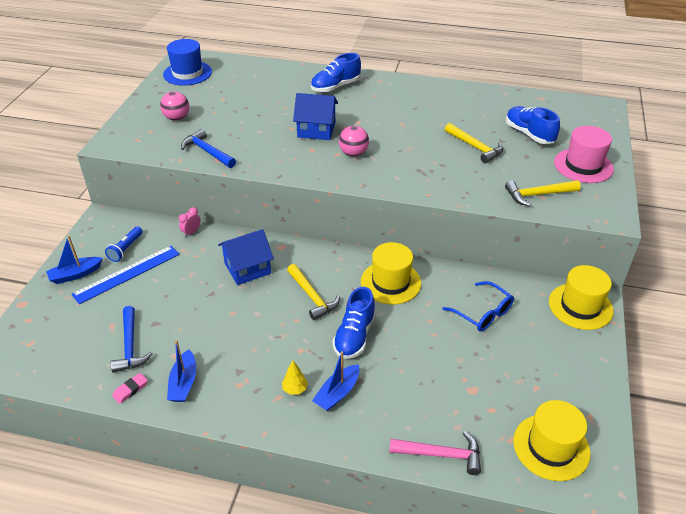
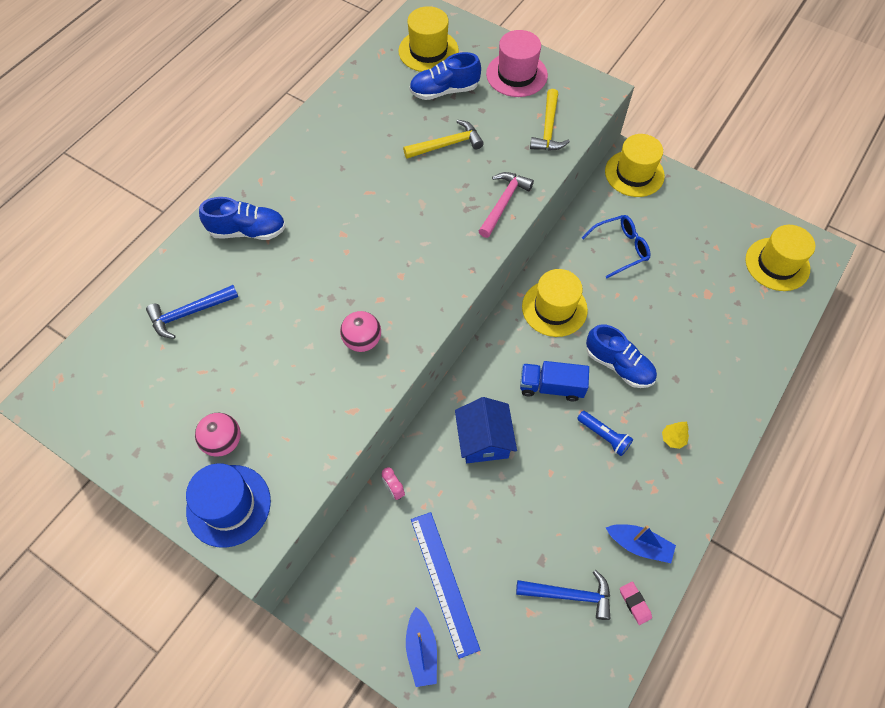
camera: 70 degrees left, 20 degrees up
blue flashlight [105,227,143,262] -> blue flashlight moved to [577,411,633,456]
blue hat [163,39,212,86] -> blue hat moved to [186,463,271,548]
blue hammer [181,129,236,168] -> blue hammer moved to [146,285,238,339]
yellow hammer [287,264,340,320] -> blue truck [520,361,589,401]
blue house [293,93,338,140] -> none
blue shoe [311,53,361,92] -> blue shoe turned 75 degrees counterclockwise [199,197,286,240]
blue boat [312,351,359,411] -> none
pink ball [339,126,369,157] -> pink ball moved to [340,311,381,352]
pink hammer [389,431,481,475] -> pink hammer moved to [479,172,534,238]
none -> yellow hat [399,6,459,72]

